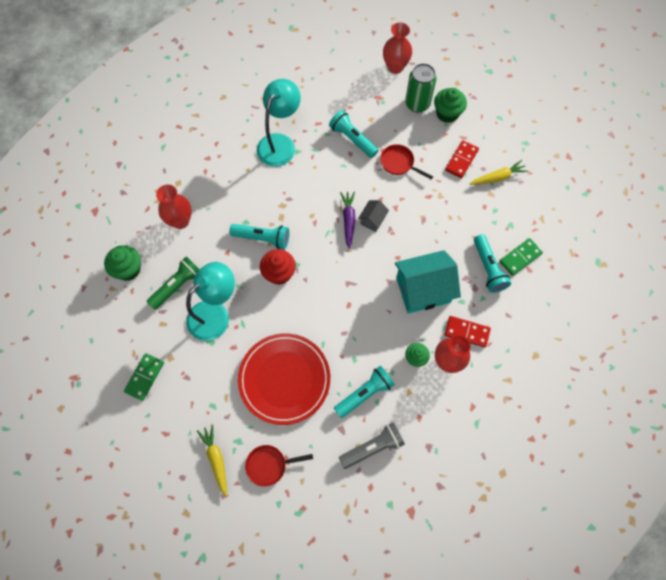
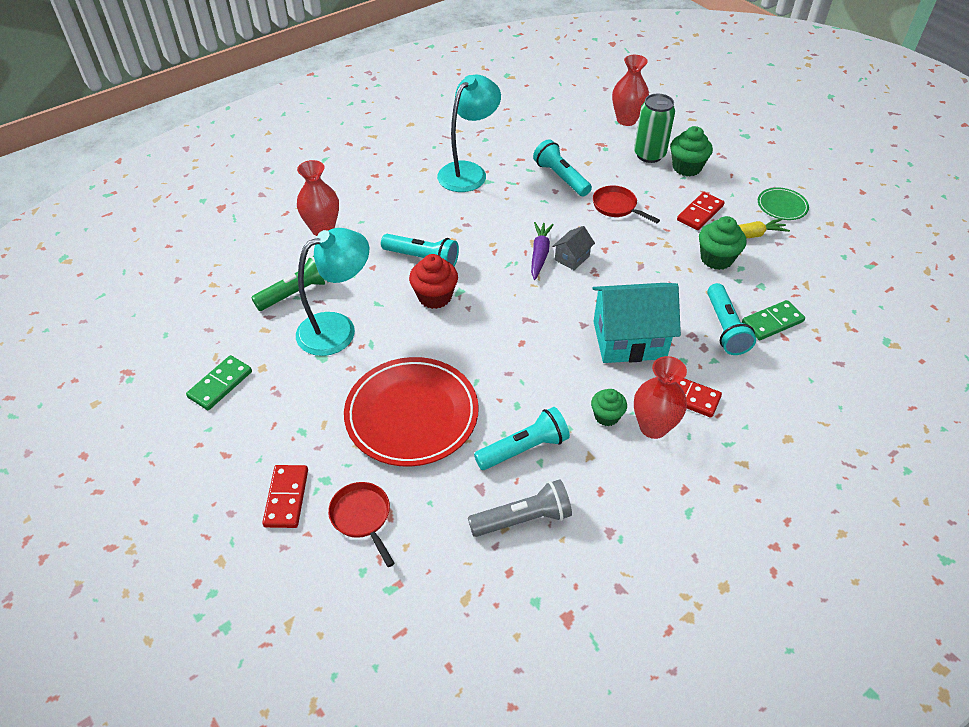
camera: 10 degrees right, 20 degrees down
green cupcake [104,245,141,281] -> green cupcake moved to [699,216,747,270]
yellow carrot [197,425,227,497] -> red domino [262,465,308,528]
red pan [245,445,313,487] -> red pan turned 60 degrees clockwise [328,482,395,567]
none -> green plate [758,188,809,220]

